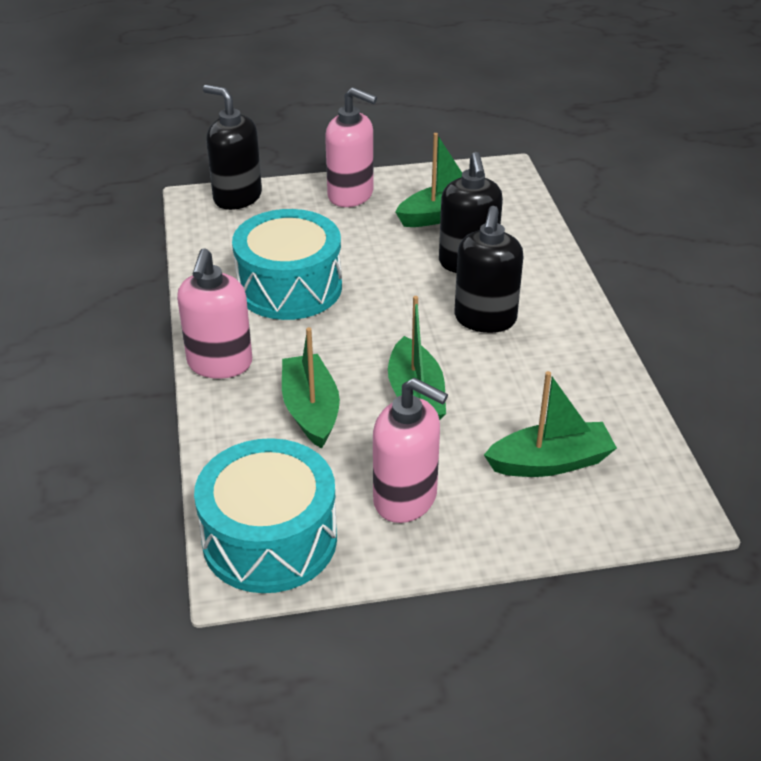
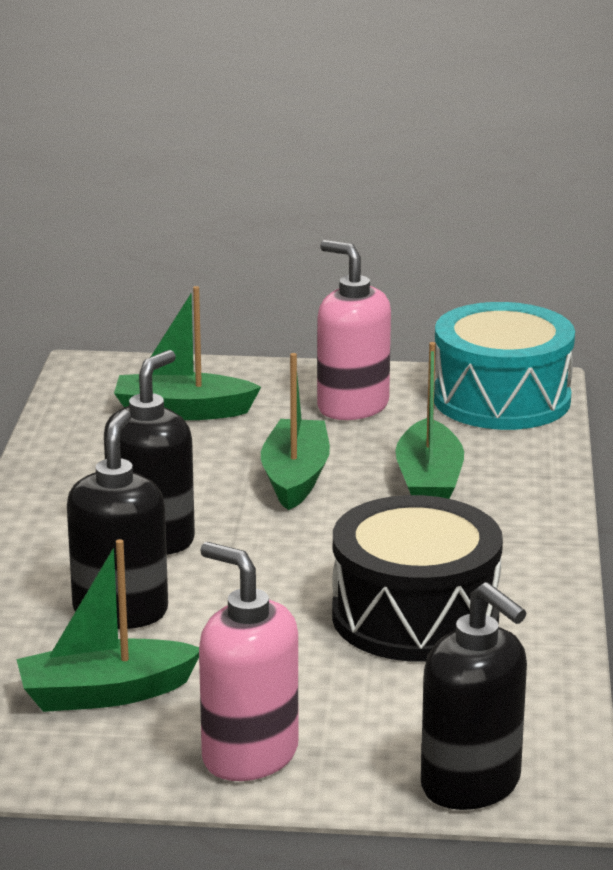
camera: 165 degrees left, 15 degrees down
pink soap dispenser [177,248,252,379] -> none
turquoise drum [232,209,342,320] -> black drum [332,495,503,662]

